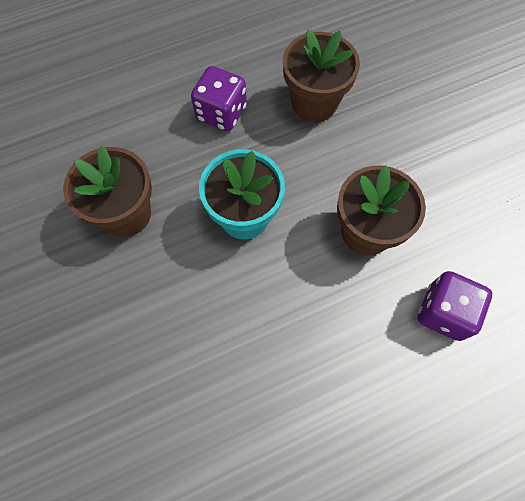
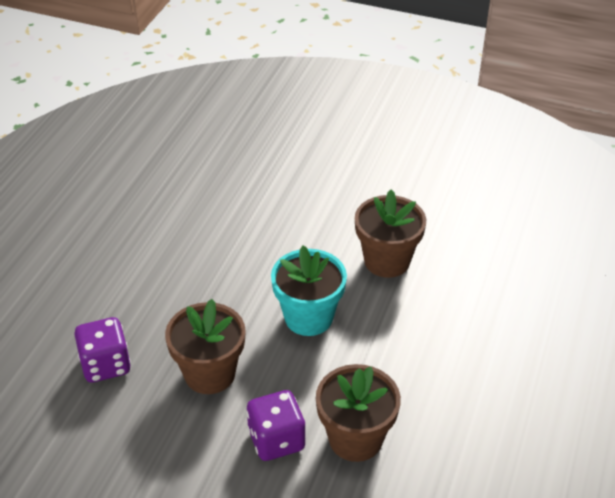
camera: 135 degrees right, 25 degrees down
purple dice [191,66,247,131] -> purple dice moved to [246,390,306,461]

